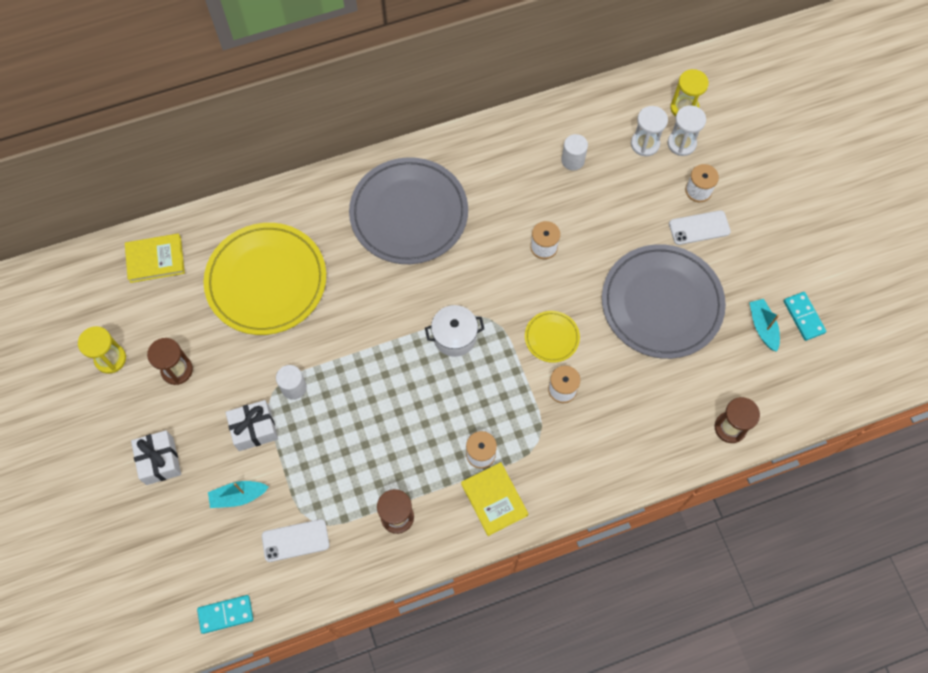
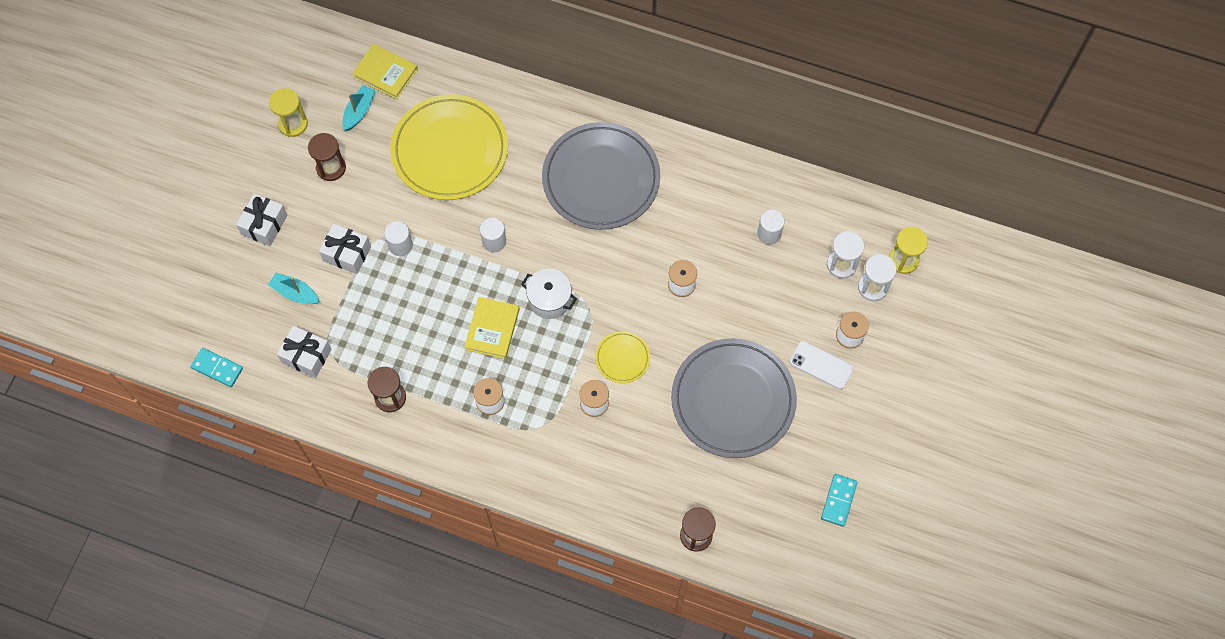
camera: 40 degrees right, 0 degrees up
white phone [262,519,329,562] -> white gift [277,326,332,378]
yellow book [461,462,528,536] -> yellow book moved to [464,297,520,359]
turquoise boat [749,299,780,352] -> turquoise boat moved to [342,85,376,131]
none -> white cylinder [480,218,506,252]

